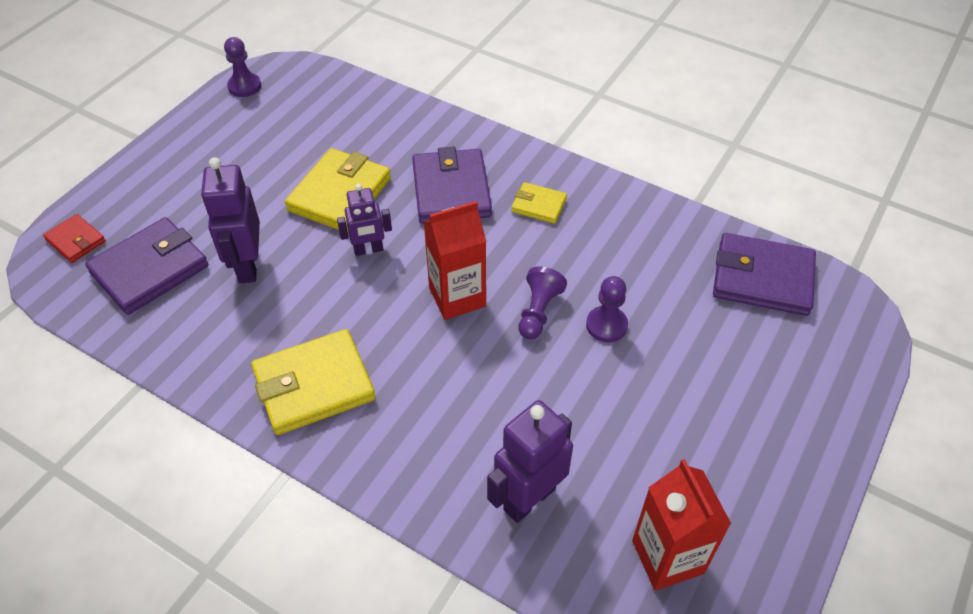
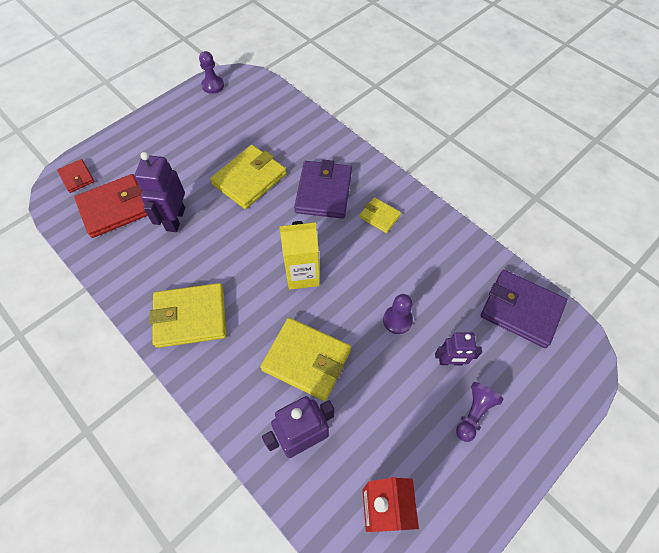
camera: 15 degrees right, 10 degrees up
purple wallet [85,217,209,315] -> red wallet [74,174,148,238]
purple robot [337,184,392,256] -> purple robot moved to [435,332,482,365]
red carton [424,201,487,320] -> yellow carton [279,221,320,290]
purple pawn [518,267,567,339] -> purple pawn moved to [456,382,503,442]
none -> yellow wallet [260,318,351,401]

